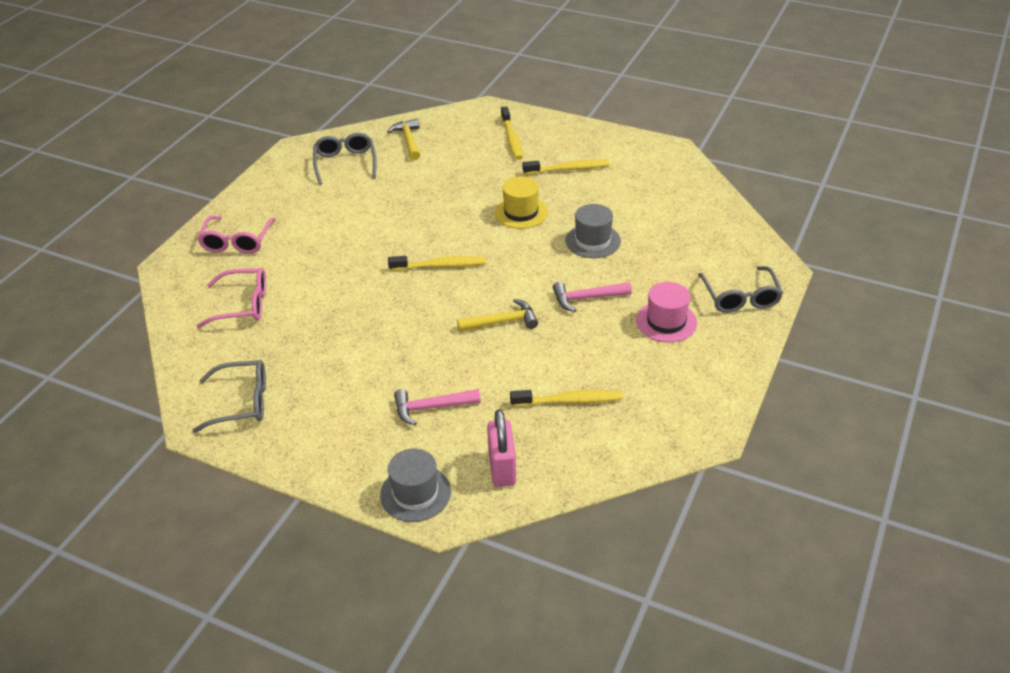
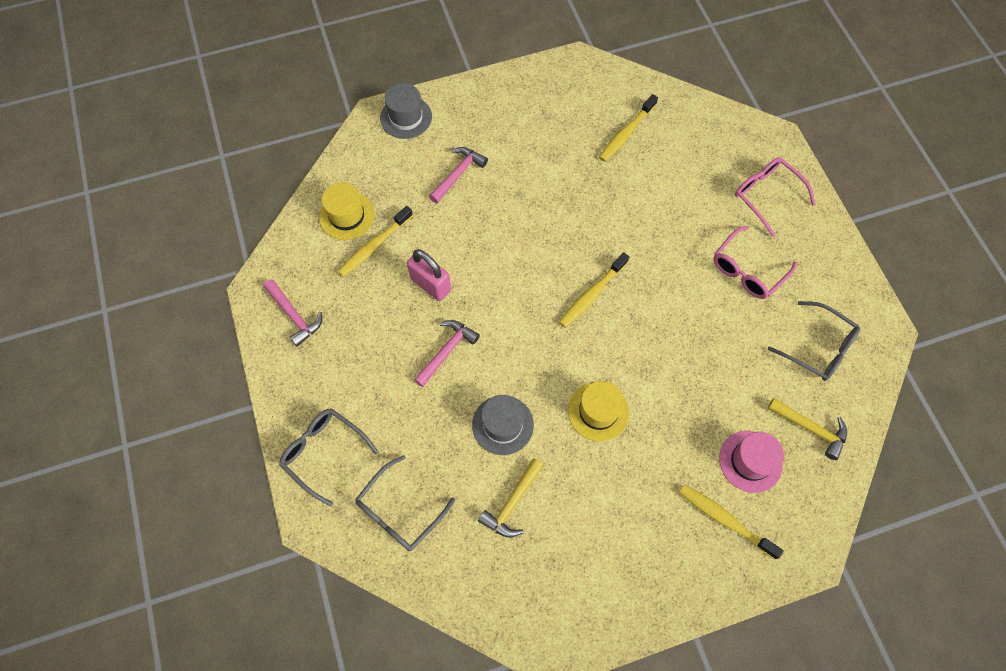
camera: 135 degrees right, 25 degrees up
grey glasses [192,360,266,433] -> grey glasses moved to [355,455,455,551]
pink glasses [197,268,266,328] -> pink glasses moved to [713,226,797,299]
yellow hammer [457,299,538,332] -> yellow hammer moved to [478,458,544,538]
pink padlock [487,409,516,487] -> pink padlock moved to [407,249,451,301]
yellow toothbrush [522,160,609,175] -> yellow toothbrush moved to [599,94,658,162]
pink hat [636,282,697,342] -> pink hat moved to [719,431,784,493]
none -> pink hammer [263,279,322,347]
none -> yellow hat [319,183,375,240]

